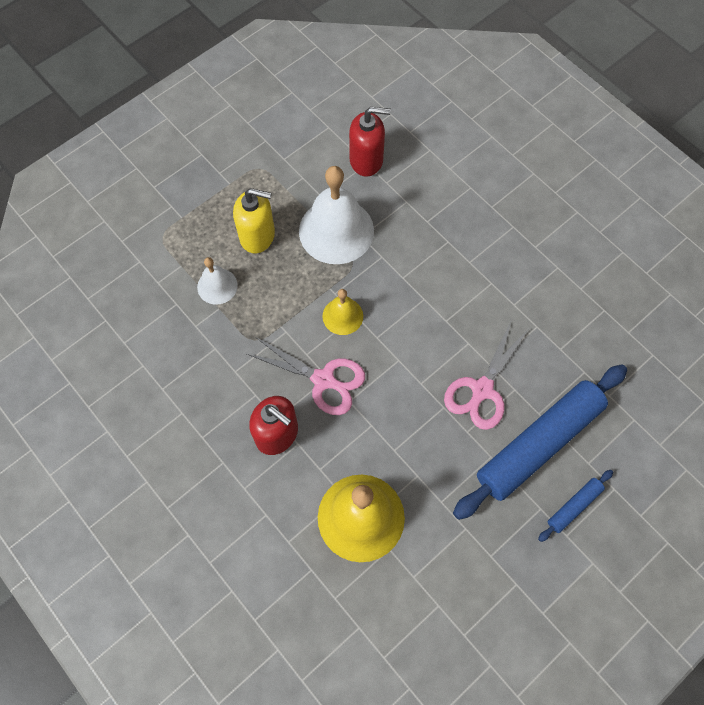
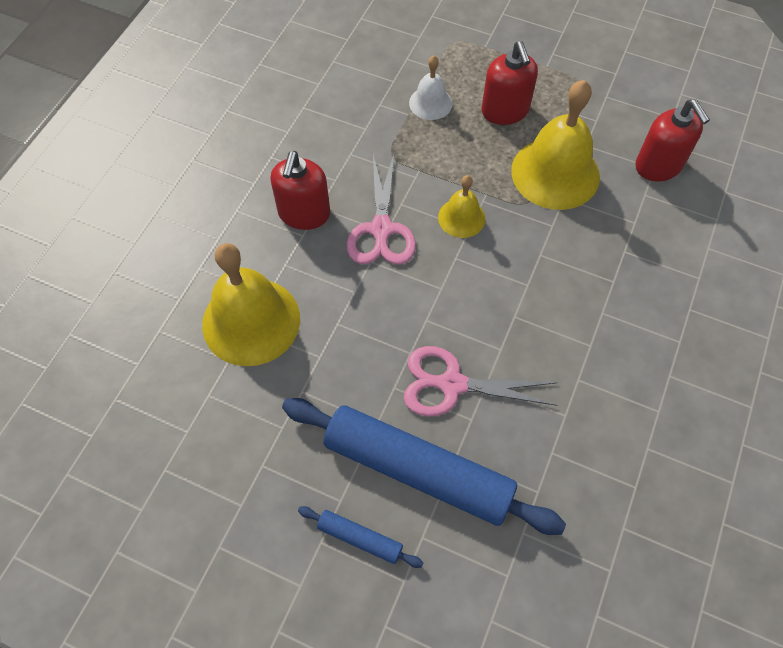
camera: 65 degrees right, 5 degrees down
yellow soap dispenser [233,188,275,253] -> red soap dispenser [481,41,538,125]
white bell [299,166,374,264] -> yellow bell [511,80,600,210]

